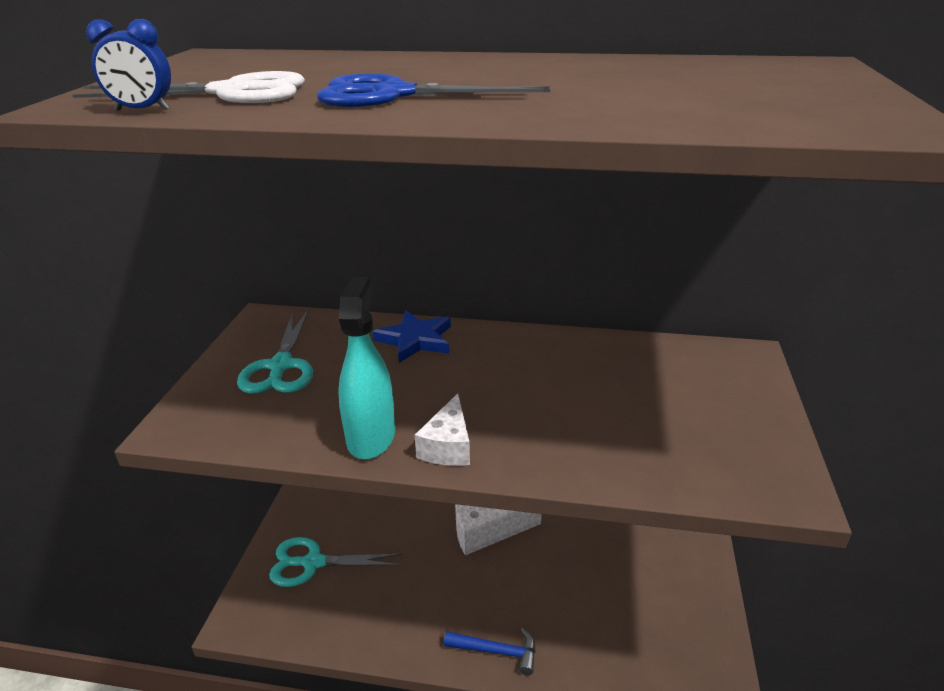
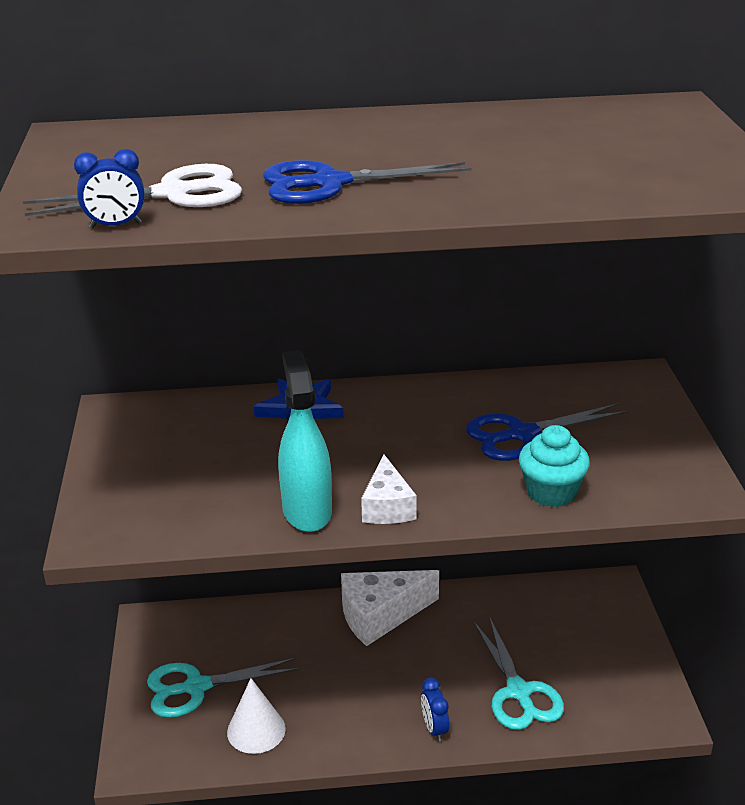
camera: 15 degrees left, 0 degrees up
turquoise scissors [237,309,313,394] -> turquoise scissors moved to [474,617,564,730]
blue hammer [444,628,536,675] -> blue clock [421,678,449,742]
none -> white cone [227,678,286,754]
none -> blue scissors [466,403,628,461]
none -> turquoise cupcake [519,425,590,507]

